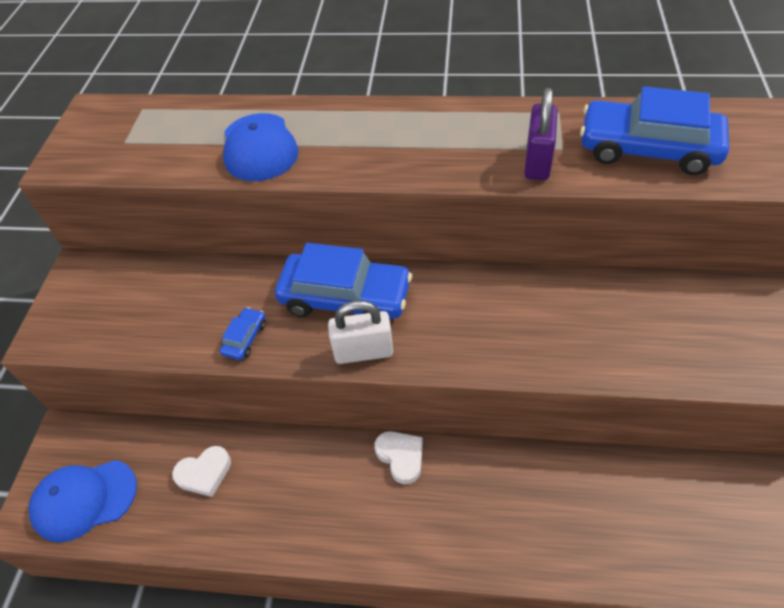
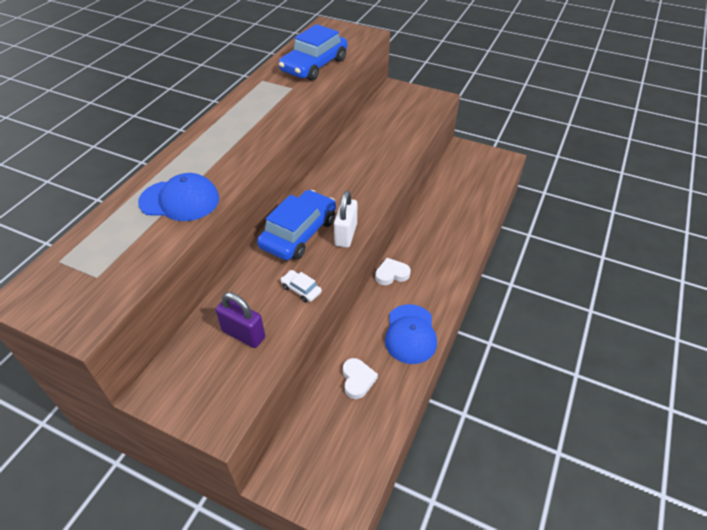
camera: 75 degrees left, 5 degrees down
blue cap [28,460,137,543] -> blue cap moved to [385,304,437,364]
blue car [220,307,266,360] -> white car [281,270,322,302]
purple padlock [524,88,558,180] -> purple padlock moved to [215,292,265,348]

